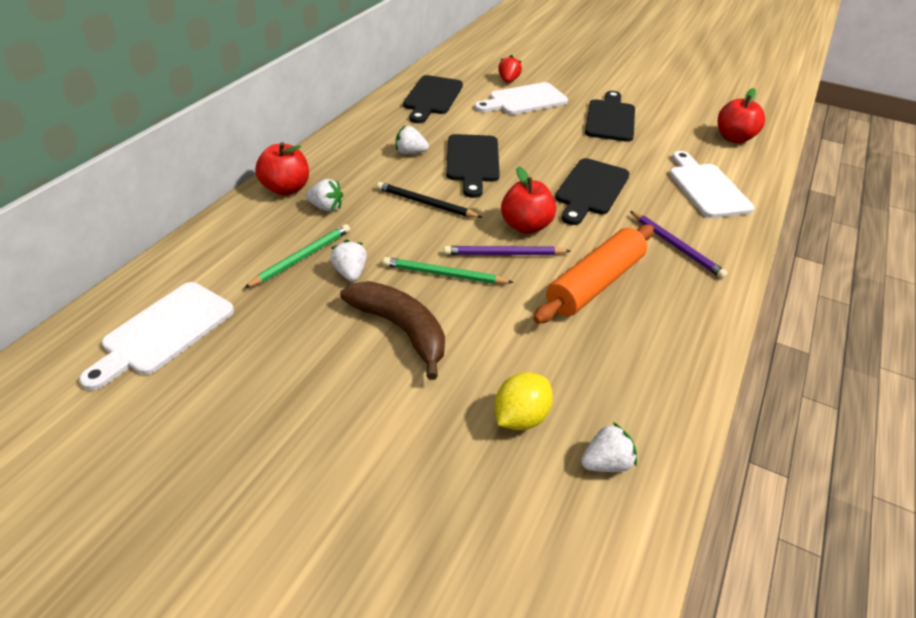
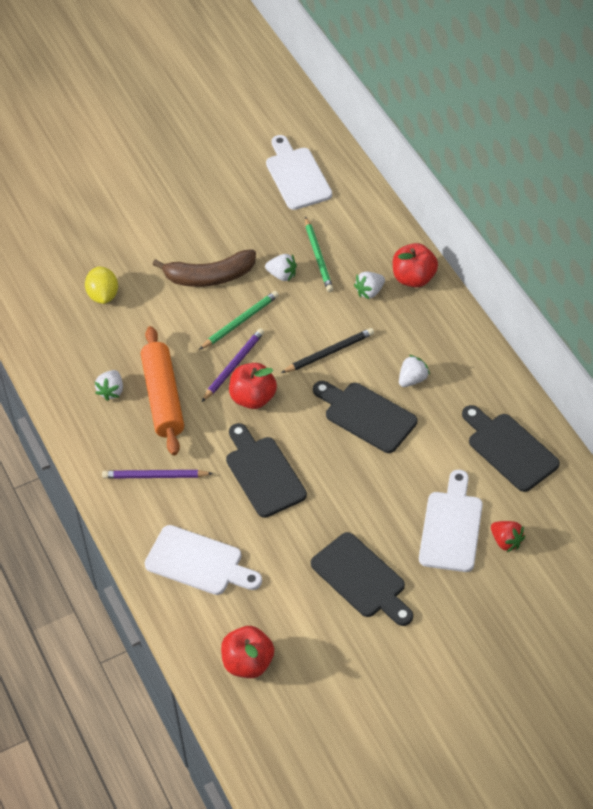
camera: 130 degrees right, 10 degrees up
white strawberry [581,422,637,472] -> white strawberry moved to [95,370,123,401]

